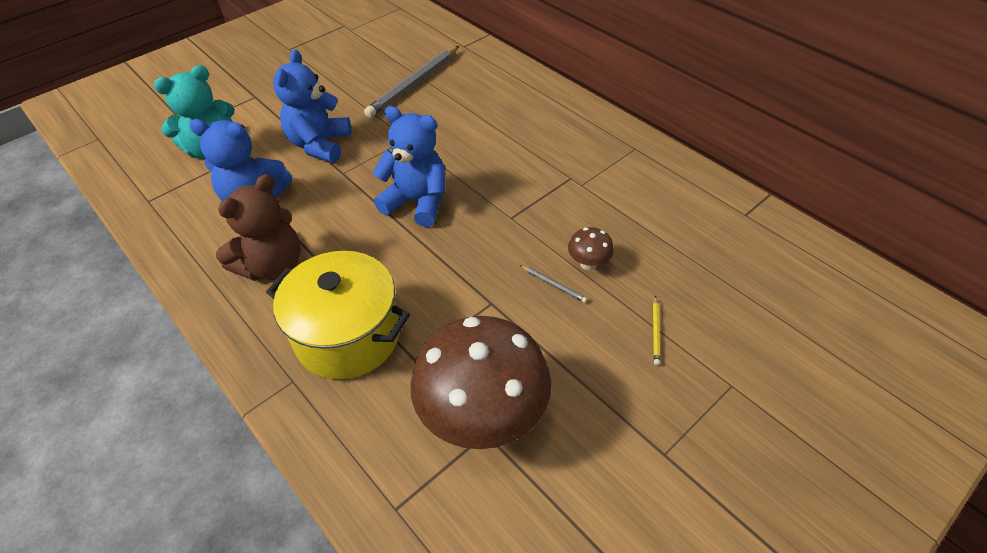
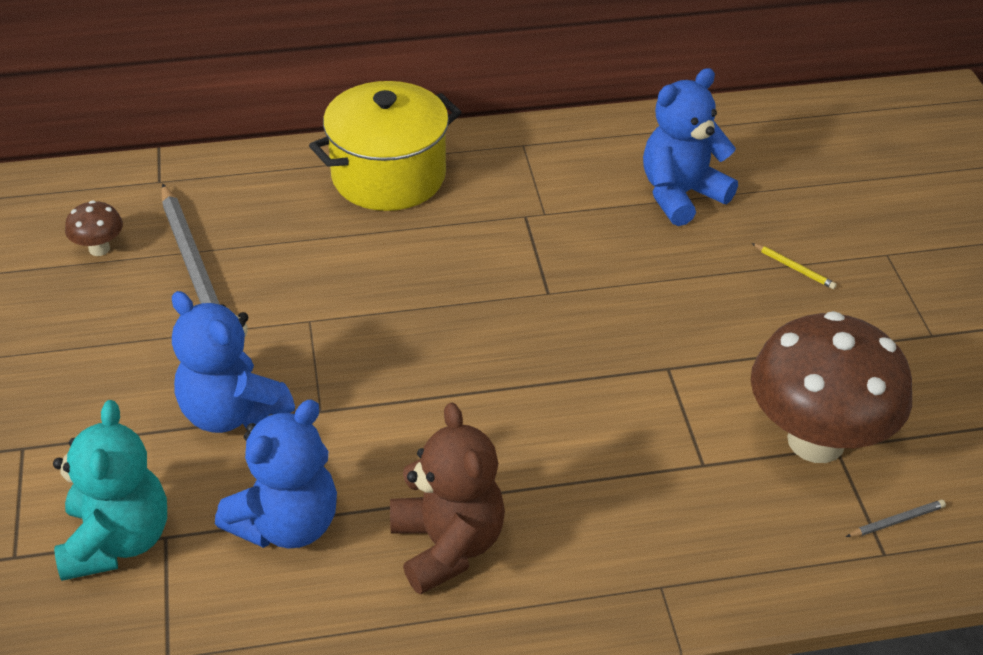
camera: 60 degrees left, 5 degrees down
yellow pot [266,251,410,380] -> yellow pot moved to [309,81,462,211]
blue teddy bear [372,106,445,227] -> blue teddy bear moved to [643,68,738,226]
grey pencil [520,265,587,303] -> grey pencil moved to [846,500,946,537]
brown mushroom [568,227,614,270] -> brown mushroom moved to [65,200,123,256]

